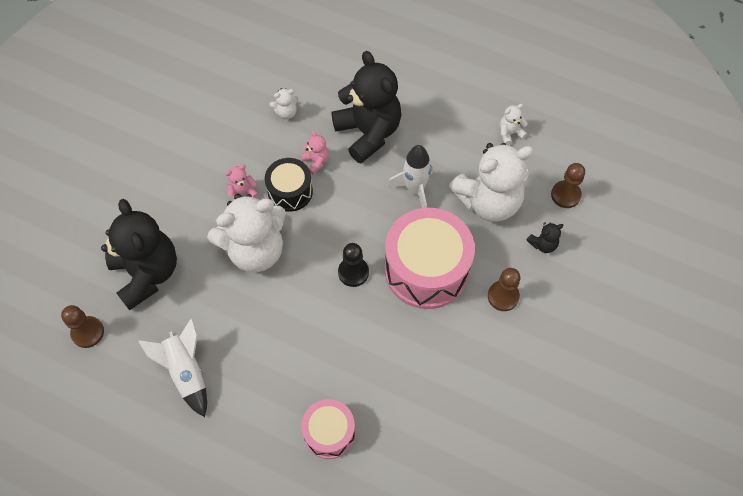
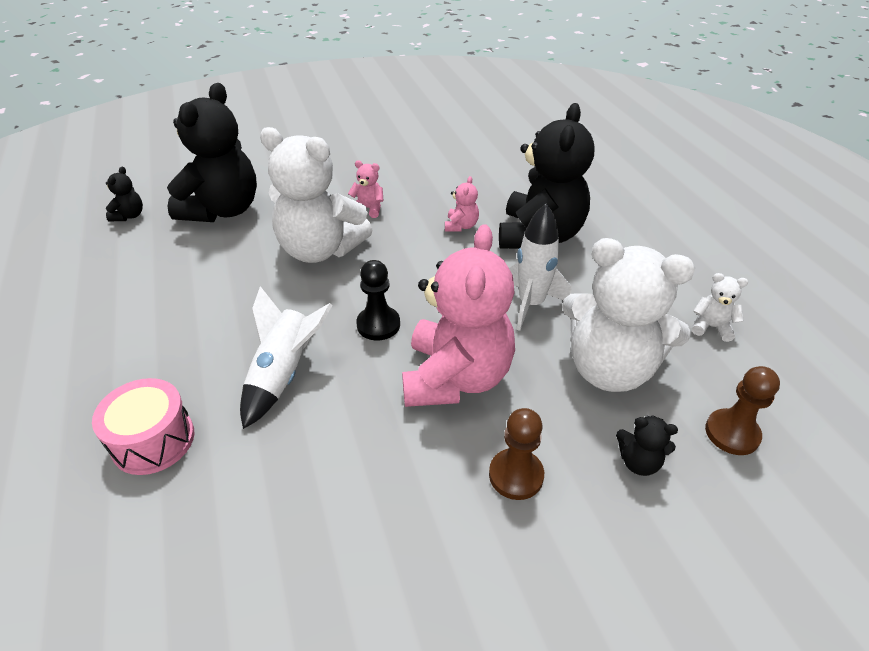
camera: 45 degrees right, 20 degrees down
brown pawn [61,305,104,348] -> black teddy bear [106,167,143,221]
white rocket [138,318,207,417] -> white rocket moved to [240,286,332,429]
black drum [265,158,313,212] -> none
white teddy bear [269,88,299,119] -> none
pink drum [385,208,475,309] -> pink teddy bear [402,224,515,407]

